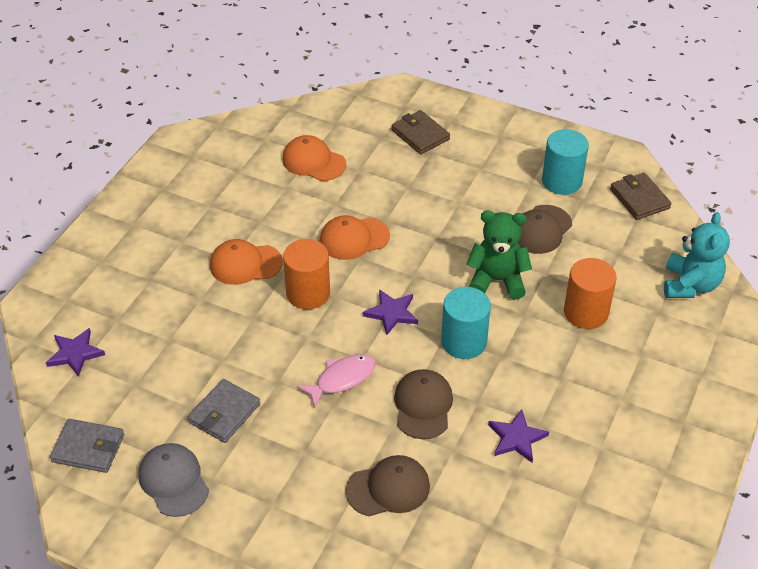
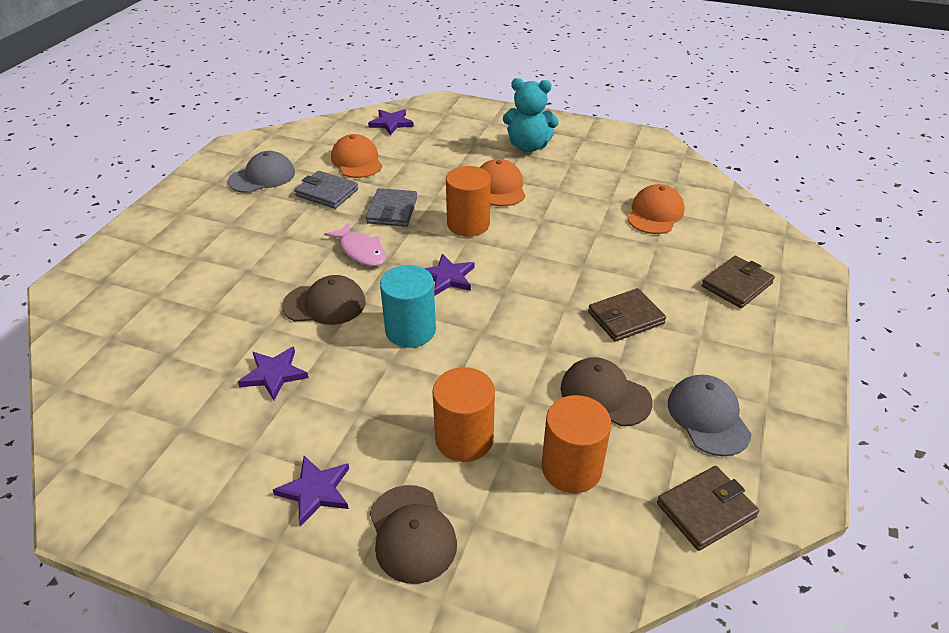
camera: 85 degrees right, 5 degrees down
grey wallet [50,419,124,473] -> grey wallet moved to [366,188,417,226]
orange cap [319,215,390,260] -> orange cap moved to [331,134,383,178]
brown cap [346,455,430,516] -> brown cap moved to [370,485,457,584]
green teddy bear [466,211,532,300] -> none
turquoise cylinder [542,129,589,195] -> grey cap [668,375,752,456]
turquoise teddy bear [664,212,730,298] -> turquoise teddy bear moved to [503,78,559,152]
none -> purple star [273,456,349,527]
none -> orange cylinder [542,395,611,493]
none -> brown wallet [588,288,666,342]

